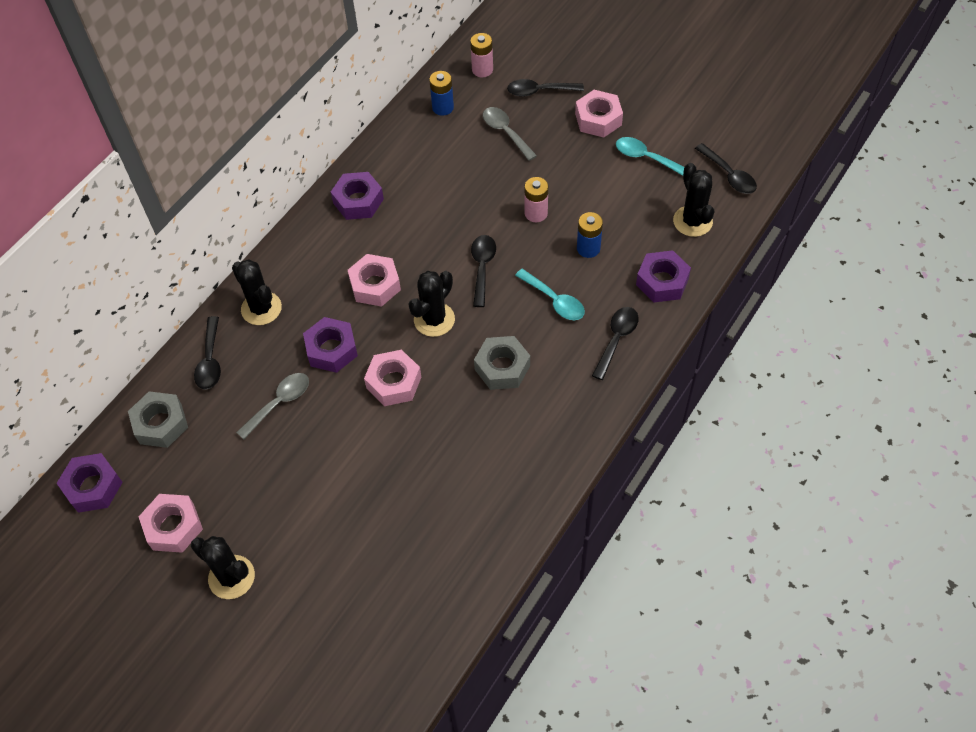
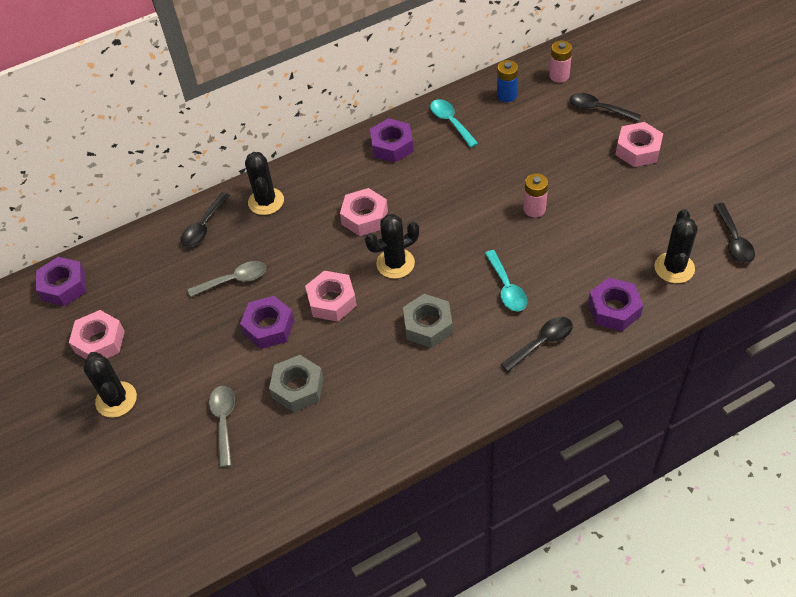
camera: 30 degrees right, 5 degrees down
grey nut [128,391,188,448] -> grey nut moved to [269,355,323,412]
purple nut [303,317,358,373] -> purple nut moved to [240,296,295,349]
black spoon [471,235,496,307] -> none
grey spoon [483,107,537,161] -> grey spoon moved to [209,386,235,467]
blue battery [577,212,603,258] -> none
turquoise spoon [616,137,684,176] -> turquoise spoon moved to [430,99,478,148]

